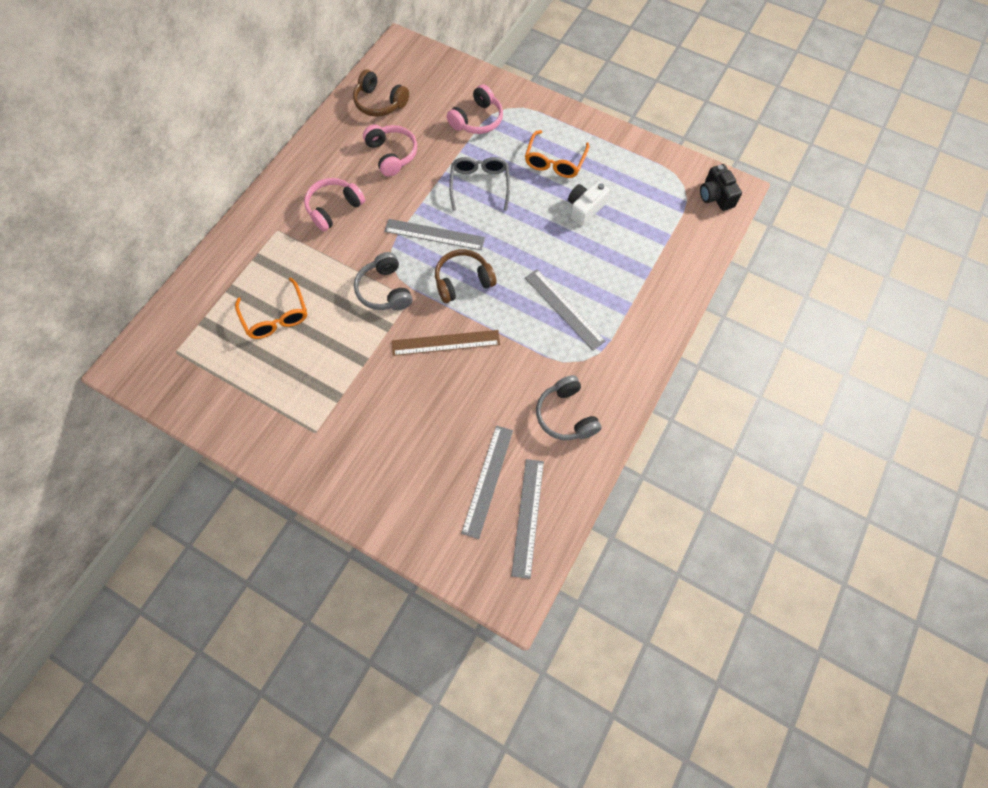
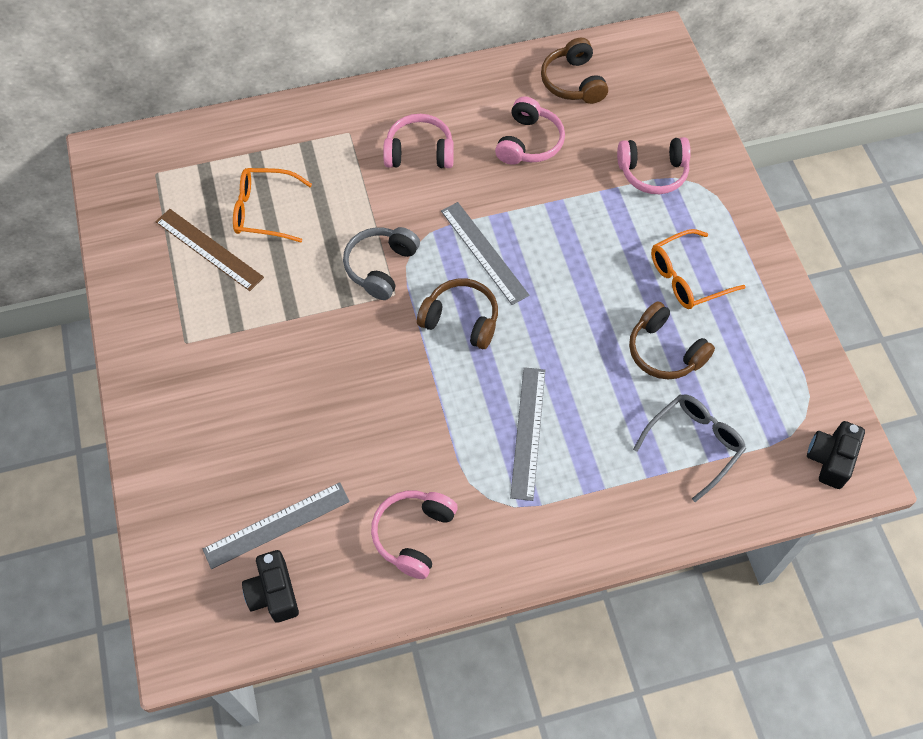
camera: 45 degrees right, 5 degrees down
orange glasses [235,277,307,339] -> orange glasses turned 75 degrees clockwise [233,168,312,242]
brown ruler [392,330,500,356] -> brown ruler moved to [155,209,264,291]
grey glasses [449,157,510,211] -> grey glasses moved to [633,394,746,502]
grey ruler [511,459,544,579] -> black camera [242,550,299,623]
grey headphones [536,375,602,440] -> pink headphones [371,491,458,579]
white camera [568,182,609,226] -> brown headphones [629,301,715,379]

